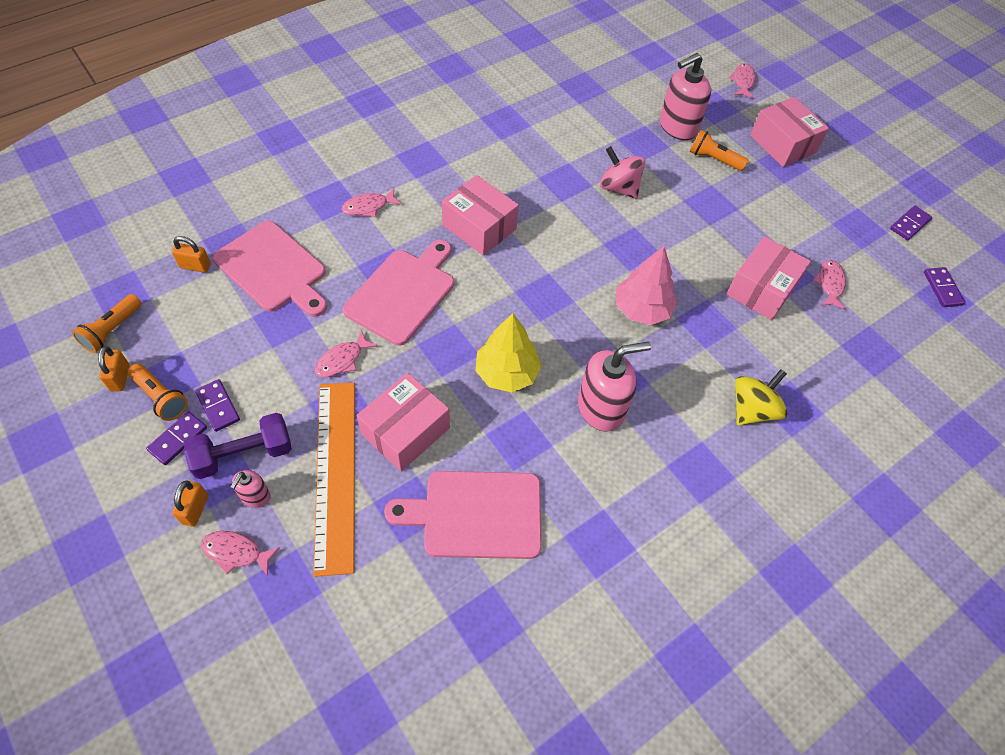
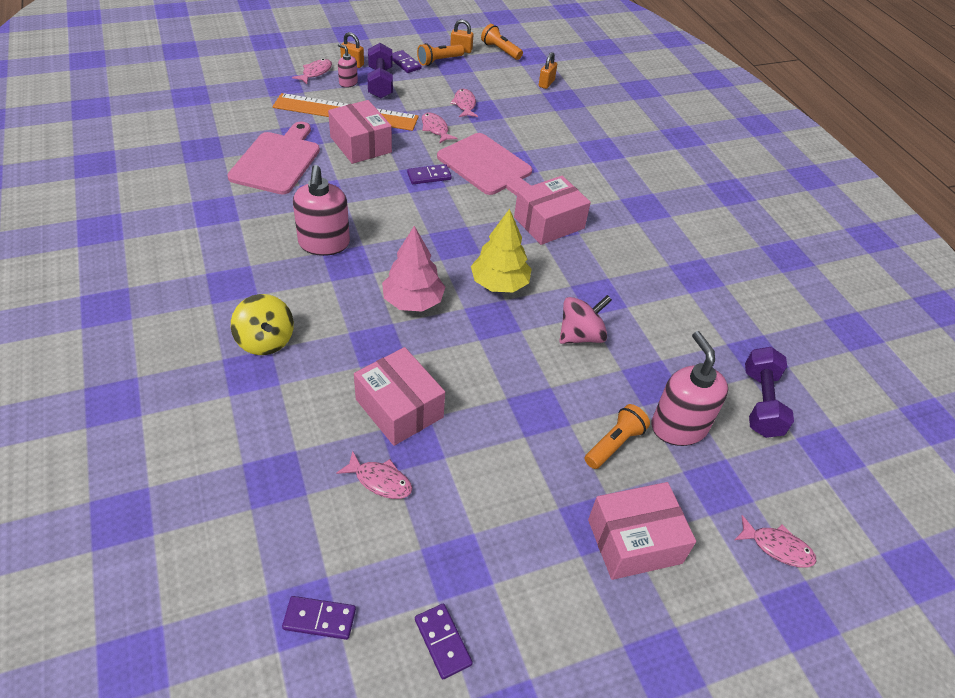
camera: 105 degrees right, 10 degrees down
purple domino [195,379,240,432] -> purple domino moved to [407,164,452,184]
pink cutting board [213,221,327,317] -> none
pink fish [342,189,401,217] -> pink fish moved to [450,89,478,117]
yellow tree [475,313,542,393] -> yellow tree moved to [471,209,531,292]
none -> purple dumbbell [745,347,794,438]

